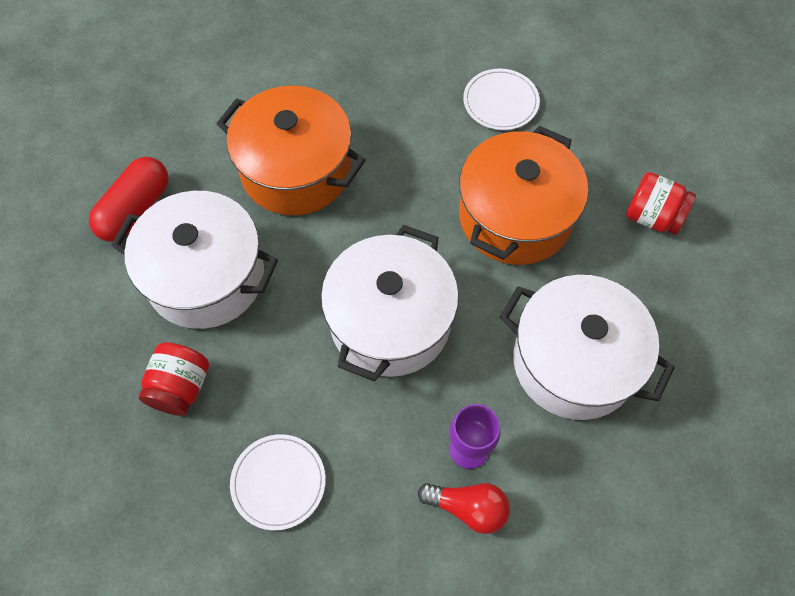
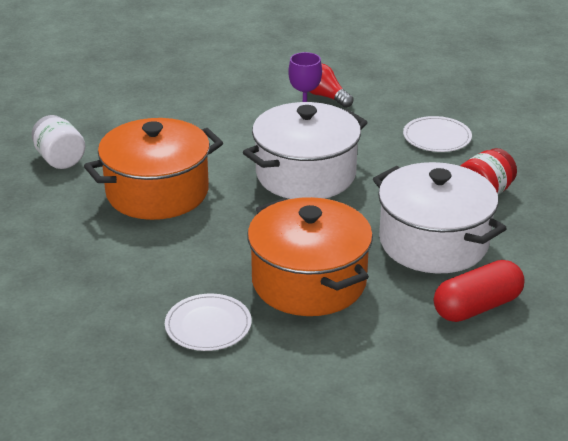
camera: 150 degrees left, 30 degrees down
white plate [463,69,540,130] -> white plate moved to [165,294,252,351]
white pot [499,275,675,420] -> none
red jar [626,172,696,235] -> white jar [32,115,85,169]

